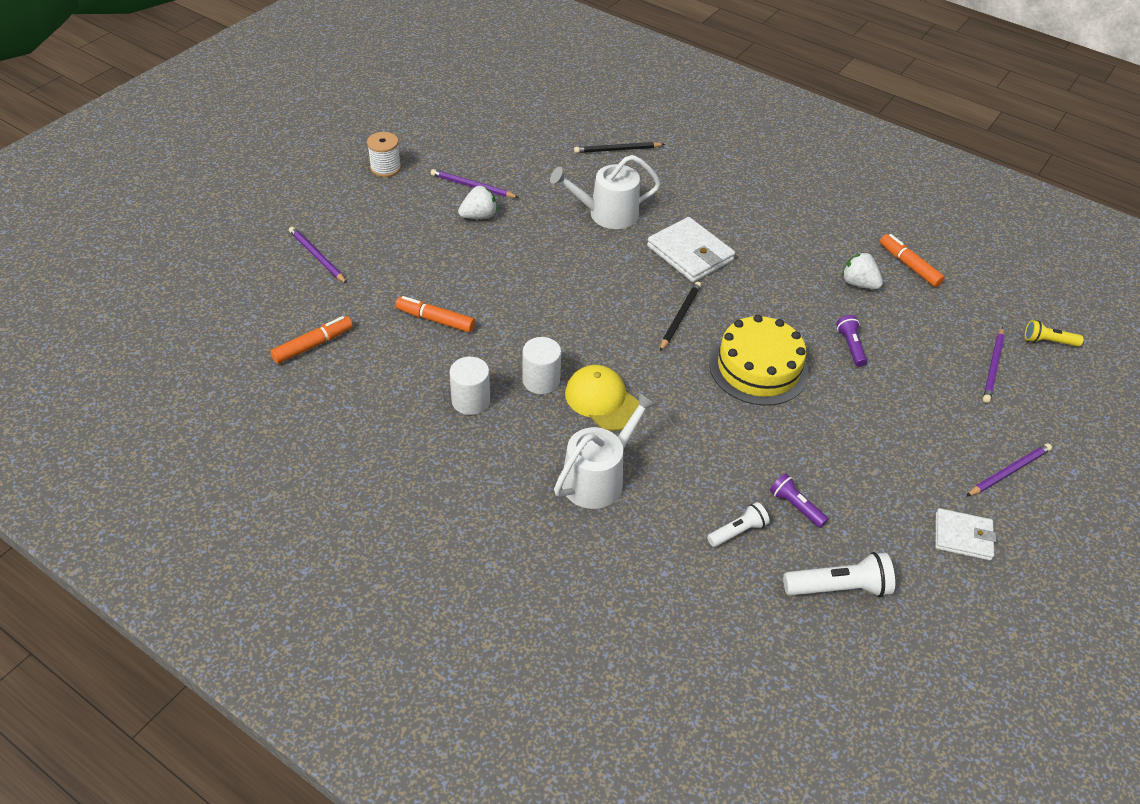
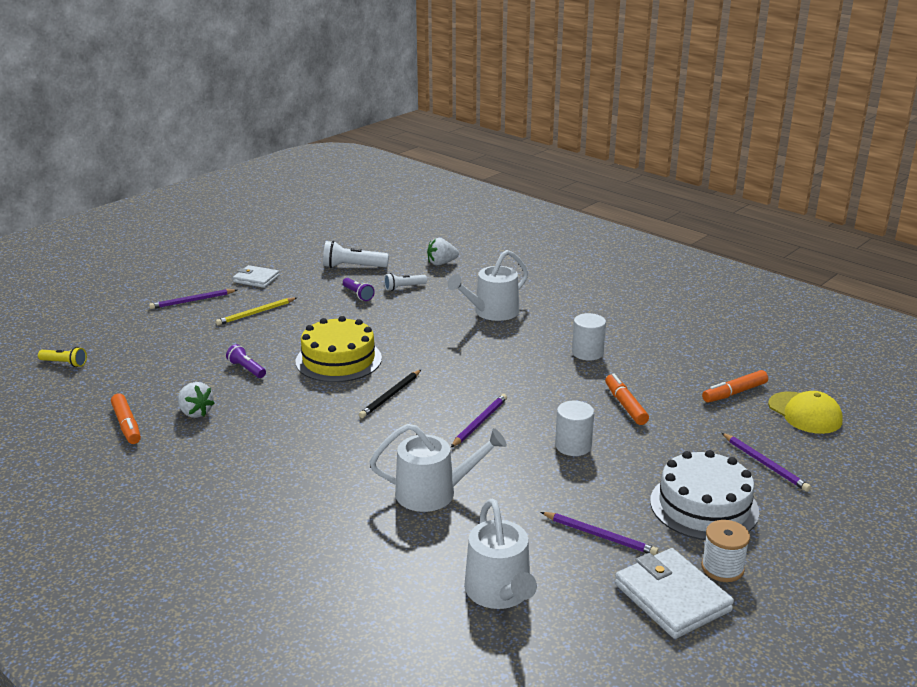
camera: 170 degrees left, 20 degrees down
orange marker [395,296,475,333] -> orange marker turned 135 degrees counterclockwise [605,374,649,425]
white strawberry [458,186,497,219] -> white strawberry moved to [427,238,459,265]
white cylinder [522,337,561,394] -> white cylinder moved to [555,401,594,456]
yellow cap [565,365,639,431] -> yellow cap moved to [768,391,843,434]
black pencil [574,142,665,153] -> none
white wallet [647,217,735,282] -> white wallet moved to [615,548,734,639]
purple flashlight [836,315,867,367] -> purple flashlight turned 135 degrees clockwise [226,344,266,378]
purple pencil [983,327,1005,403] -> purple pencil moved to [451,394,507,447]
none -> yellow pencil [216,297,296,325]
none -> white watering can [464,499,537,609]
none -> white cake [650,450,759,540]

